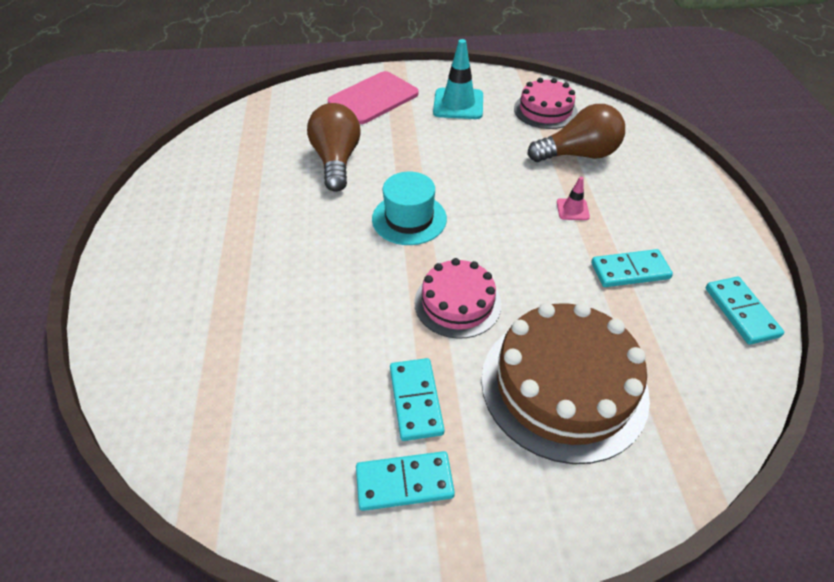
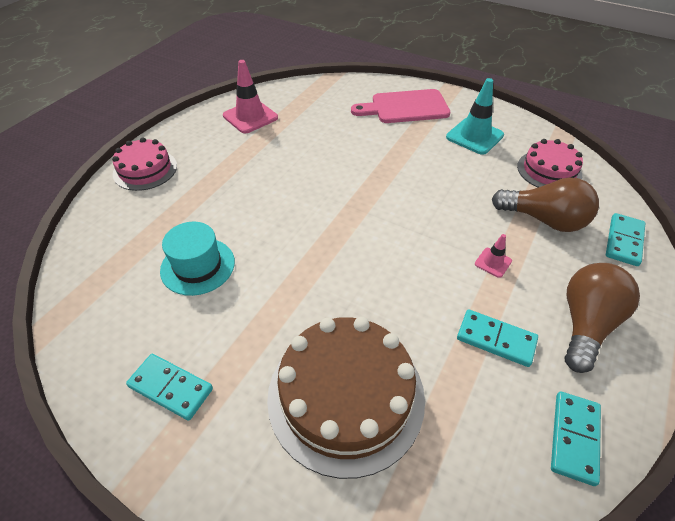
camera: 35 degrees right, 0 degrees up
brown light bulb [307,103,361,192] -> brown light bulb moved to [565,263,640,373]
turquoise hat [372,172,447,245] -> turquoise hat moved to [160,222,235,296]
turquoise domino [390,358,445,441] -> turquoise domino moved to [606,213,646,266]
pink cake [414,258,501,339] -> pink cake moved to [112,137,177,191]
none -> pink traffic cone [223,60,278,133]

